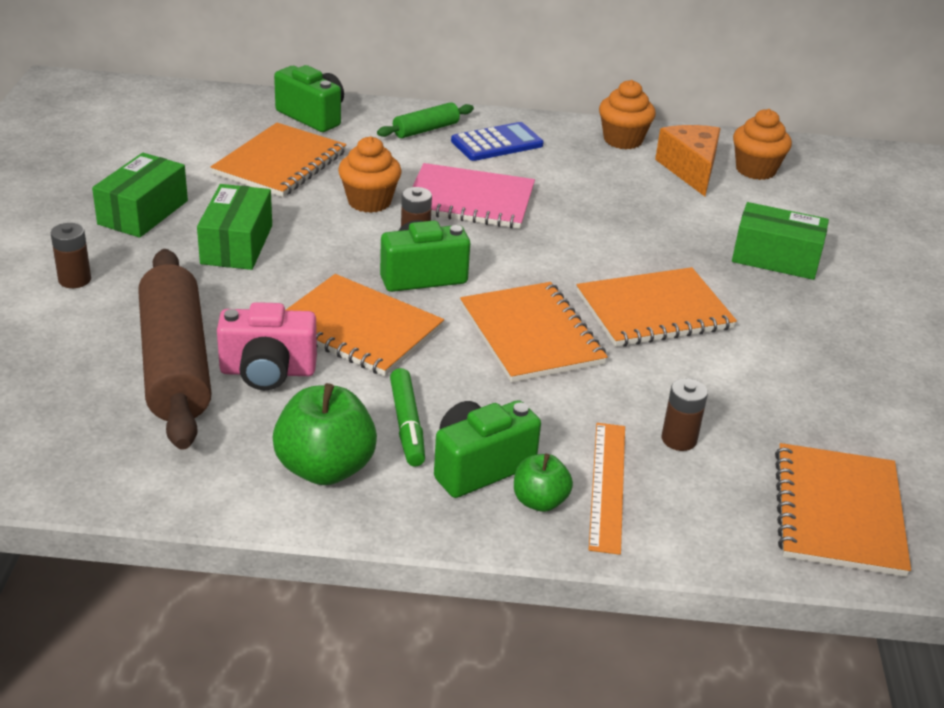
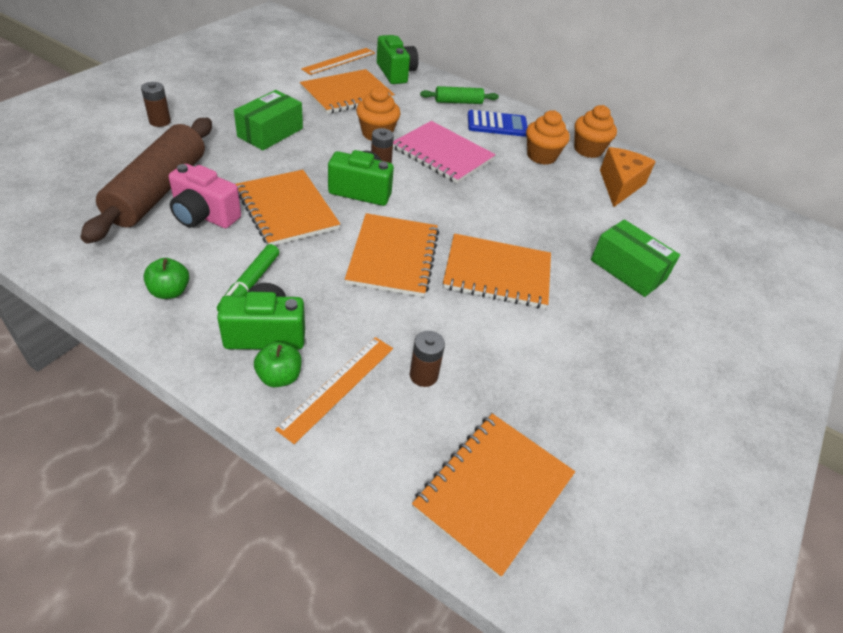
camera: 25 degrees right, 10 degrees up
green box [92,153,188,238] -> none
green apple [273,383,377,485] -> green apple [143,258,189,299], size x0.57
orange cupcake [733,109,792,180] -> orange cupcake moved to [526,110,570,165]
none -> orange ruler [301,48,375,75]

